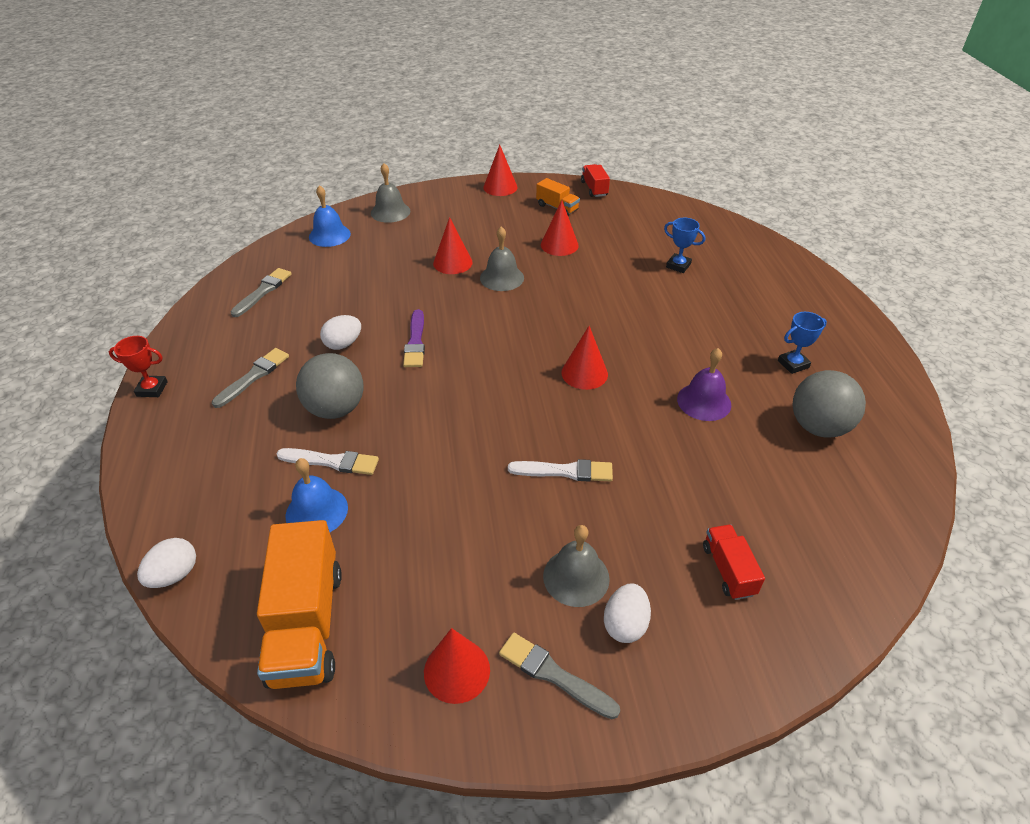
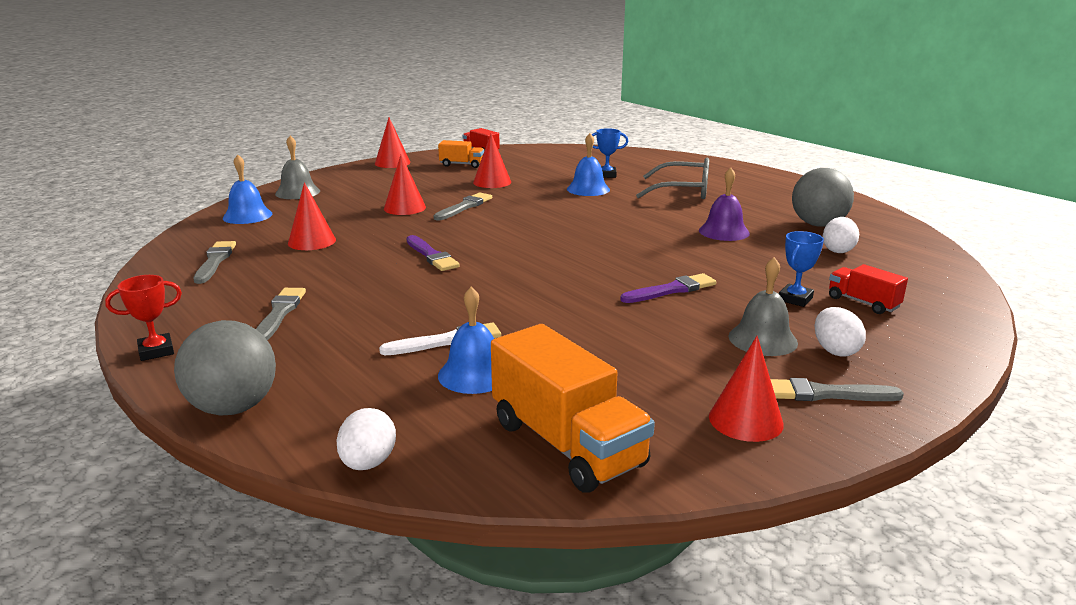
camera: 30 degrees left, 20 degrees down
grey ball [296,353,364,419] -> grey ball moved to [174,320,276,415]
white egg [320,315,361,350] -> white egg moved to [823,217,859,253]
grey bell [480,226,524,291] -> grey brush [434,192,492,220]
white brush [508,459,613,482] -> purple brush [620,273,716,303]
red cone [561,326,608,390] -> red cone moved to [288,182,336,250]
blue trophy [778,312,827,374] -> blue trophy moved to [779,231,824,307]
none -> blue bell [567,133,610,196]
none -> grey glasses [636,158,710,199]

